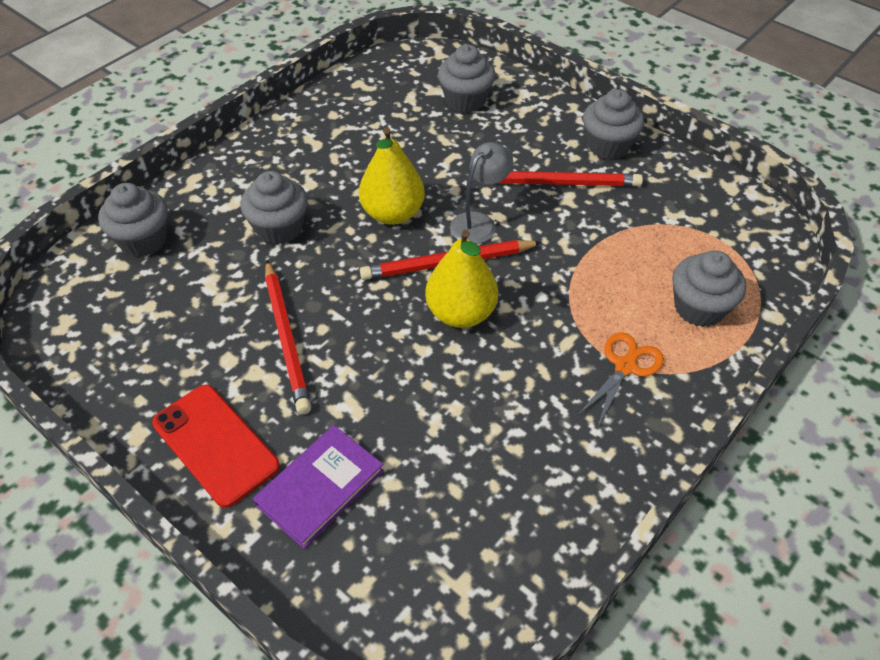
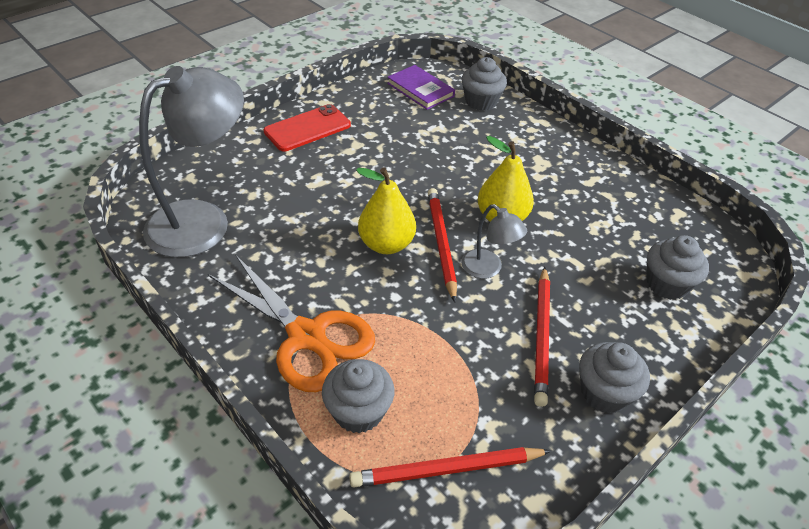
camera: 95 degrees right, 5 degrees down
grey cupcake [241,171,308,245] -> none
purple book [253,425,384,549] -> purple book moved to [387,65,455,110]
red pencil [265,260,311,414] -> red pencil moved to [349,447,551,488]
orange scissors [577,332,664,426] -> orange scissors [208,254,375,392], size x1.95
none -> grey lamp [139,66,244,258]

